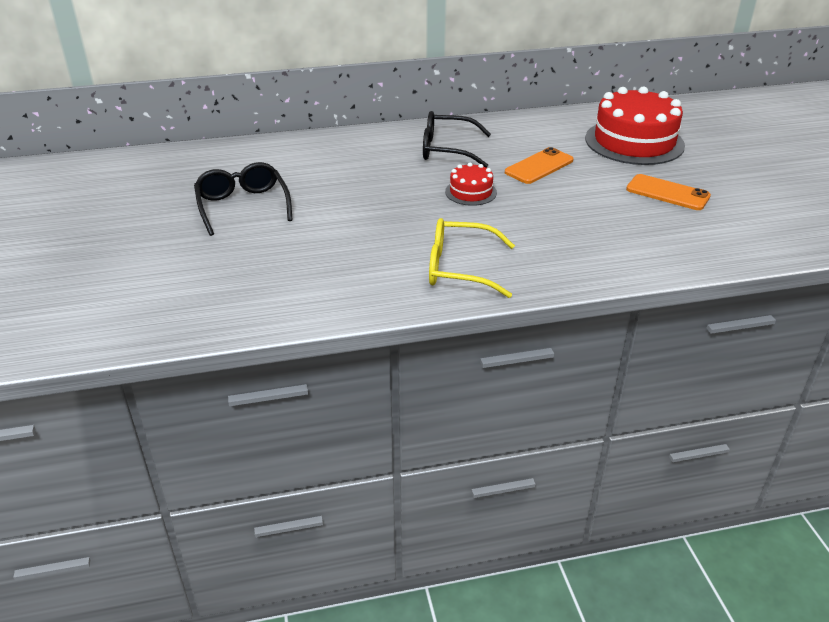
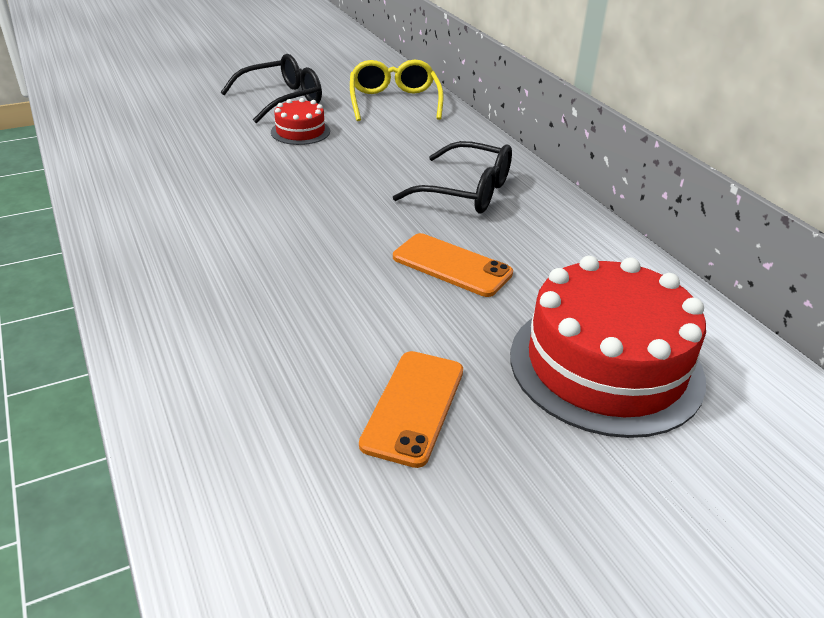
camera: 75 degrees right, 0 degrees up
black glasses [423,111,491,168] -> black glasses turned 120 degrees clockwise [393,141,512,213]
yellow glasses [429,218,515,298] -> yellow glasses moved to [350,60,444,121]
red cake [445,163,497,206] -> red cake moved to [271,98,330,145]

